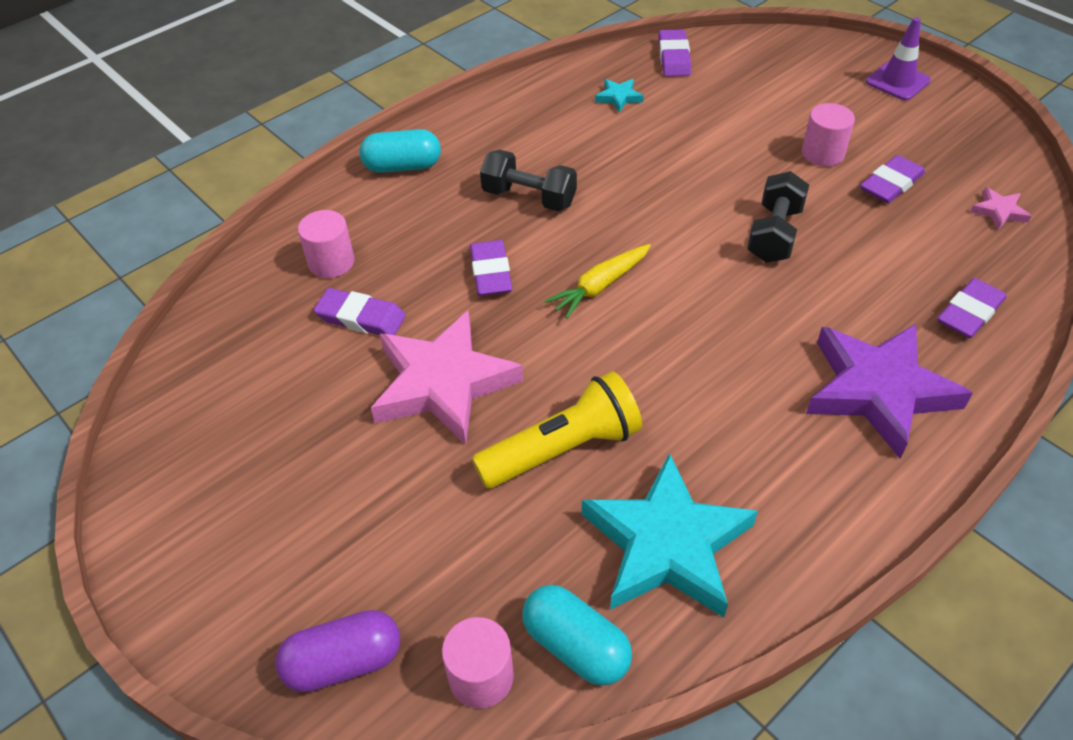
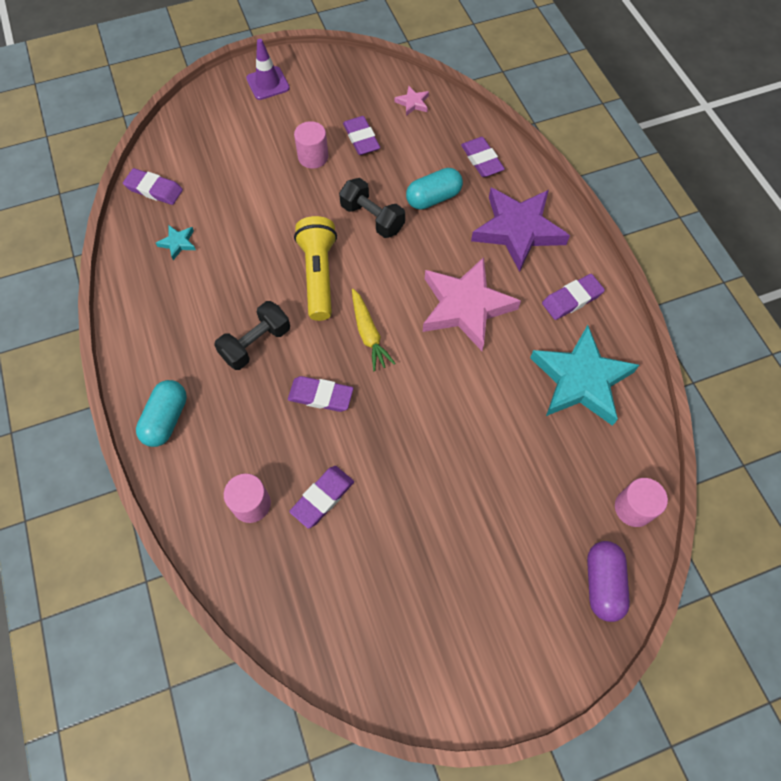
camera: 70 degrees left, 15 degrees up
pink star [371,310,523,445] -> pink star moved to [423,257,521,351]
yellow flashlight [472,371,642,489] -> yellow flashlight moved to [294,216,337,321]
turquoise capsule [522,585,632,686] -> turquoise capsule moved to [406,168,463,210]
none -> purple eraser [542,274,605,320]

